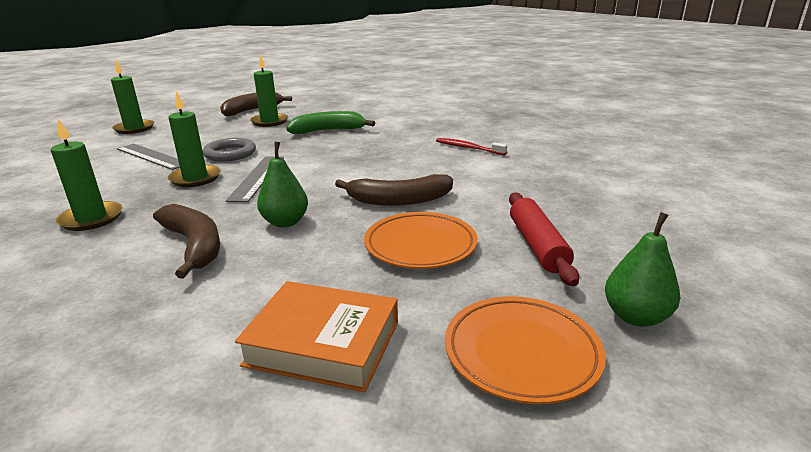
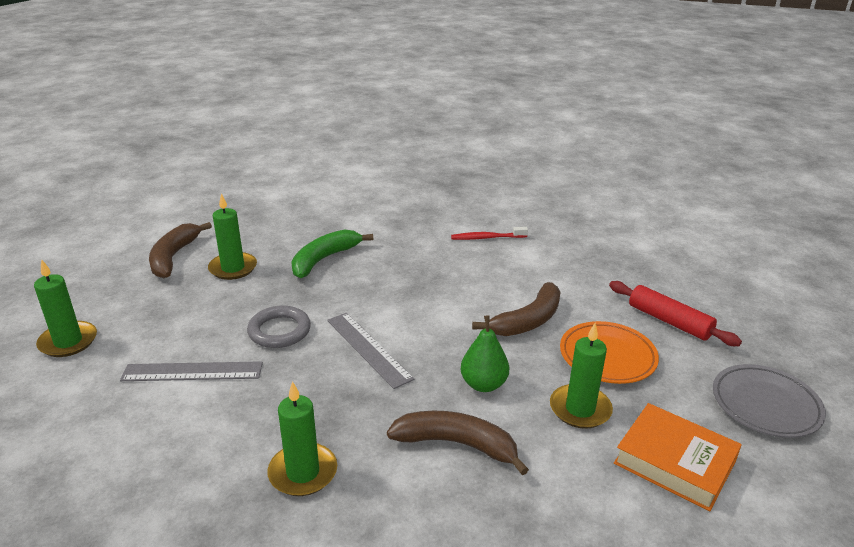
camera: 40 degrees left, 5 degrees up
green candle [168,91,221,187] -> green candle moved to [550,323,613,429]
orange book [235,281,398,392] -> orange book turned 60 degrees clockwise [614,403,742,511]
orange plate [445,296,606,404] -> grey plate [713,364,826,438]
green pear [605,212,680,327] -> none

